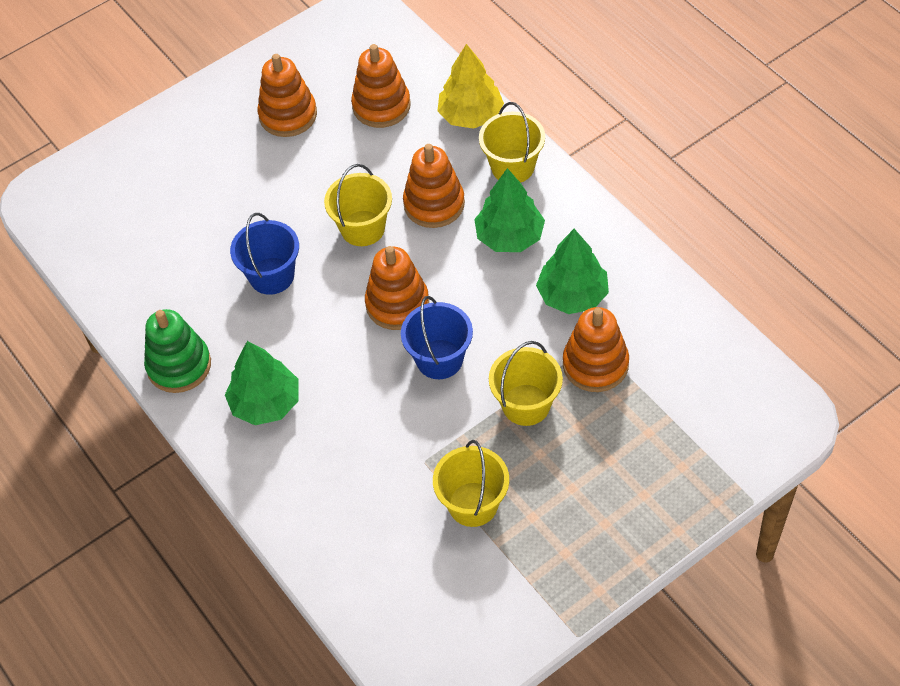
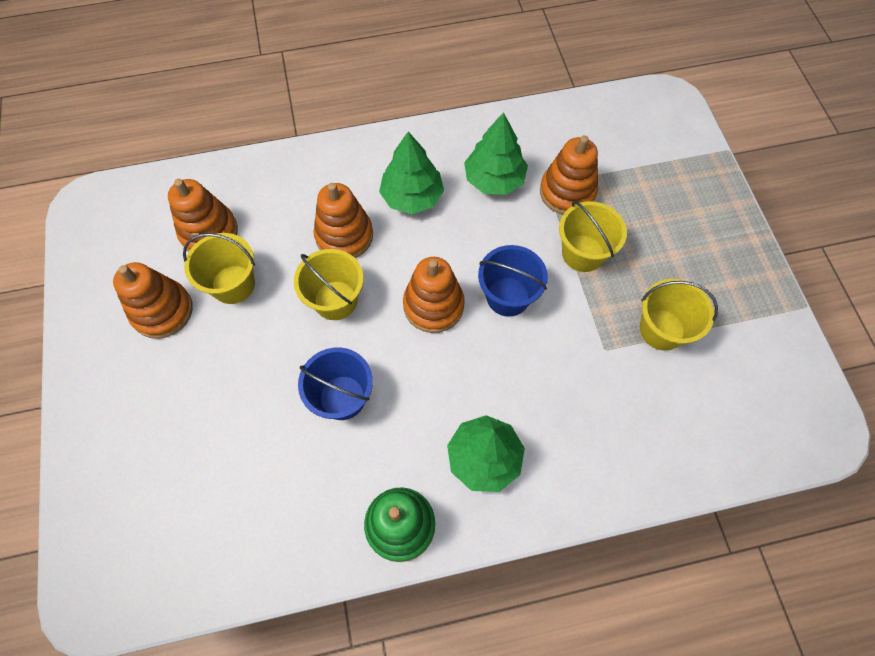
camera: 70 degrees left, 10 degrees up
yellow tree [438,44,504,129] -> none
yellow bucket [479,102,545,183] -> yellow bucket moved to [183,233,255,304]

